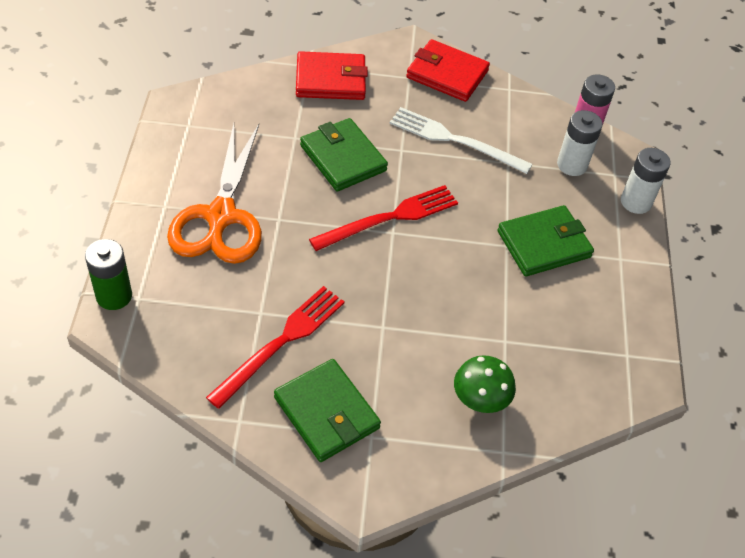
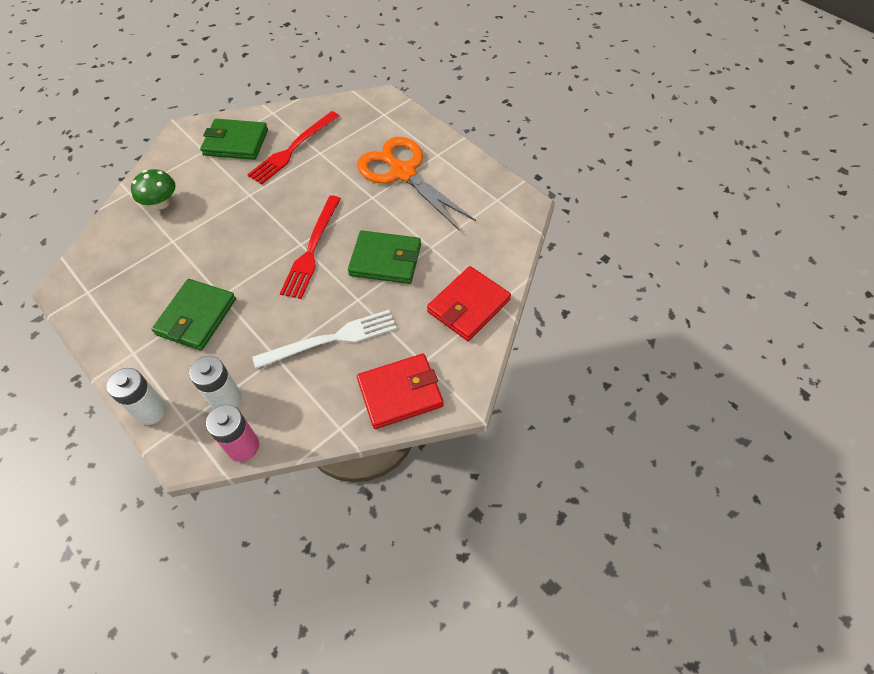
camera: 140 degrees right, 5 degrees up
green battery [85,239,132,310] -> none
red fork [206,286,345,409] -> red fork turned 45 degrees clockwise [247,111,339,185]

